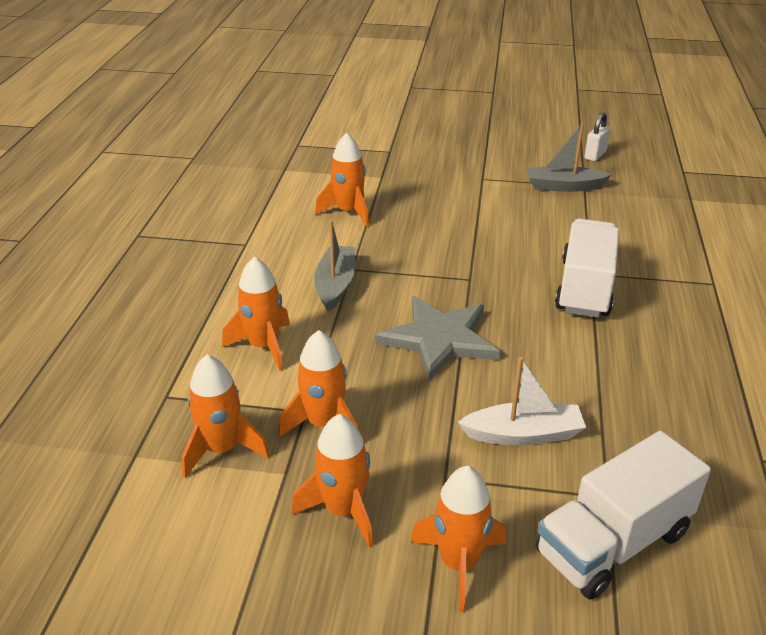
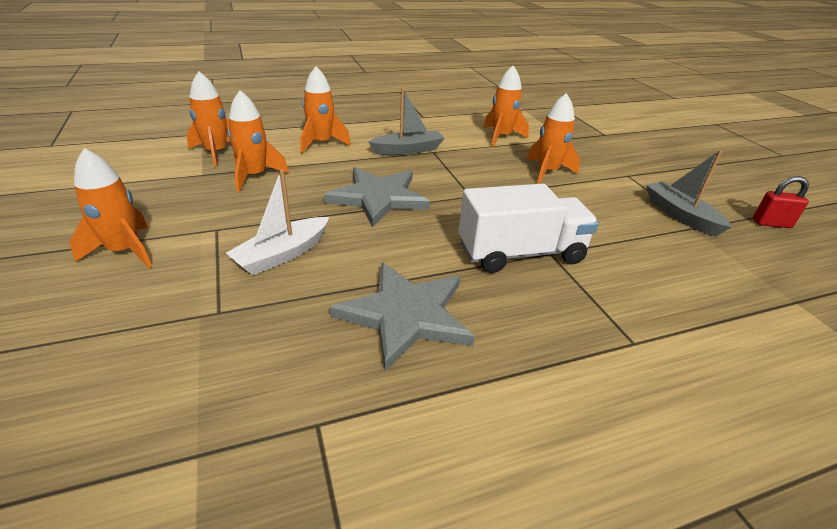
camera: 60 degrees right, 0 degrees up
orange rocket [291,414,373,548] -> orange rocket moved to [527,93,580,184]
white boat [458,357,586,445] -> white boat turned 75 degrees clockwise [226,169,329,275]
white truck [536,431,711,600] -> none
white padlock [584,112,611,161] -> red padlock [753,176,809,228]
none -> grey star [330,262,475,371]

